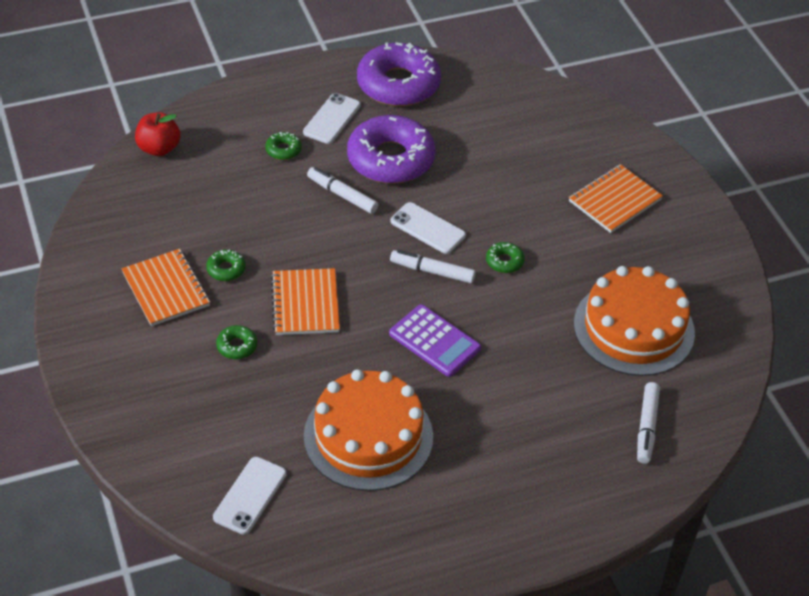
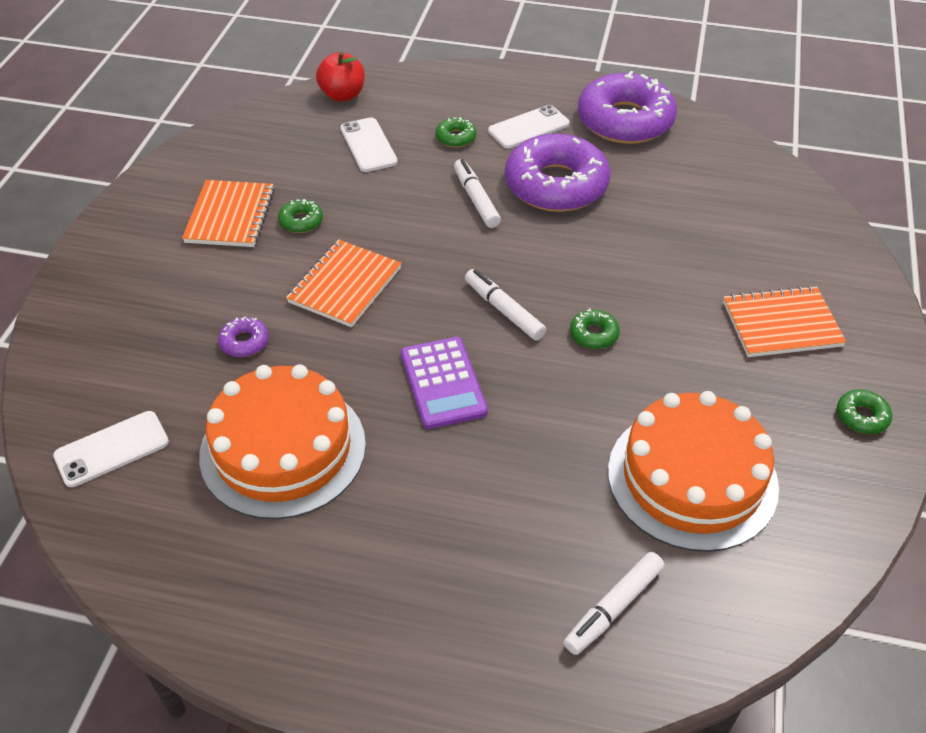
camera: 35 degrees right, 0 degrees up
green donut [216,325,257,359] -> green donut moved to [837,389,892,434]
white phone [391,202,466,254] -> white phone moved to [340,118,398,172]
none -> purple donut [218,316,269,357]

